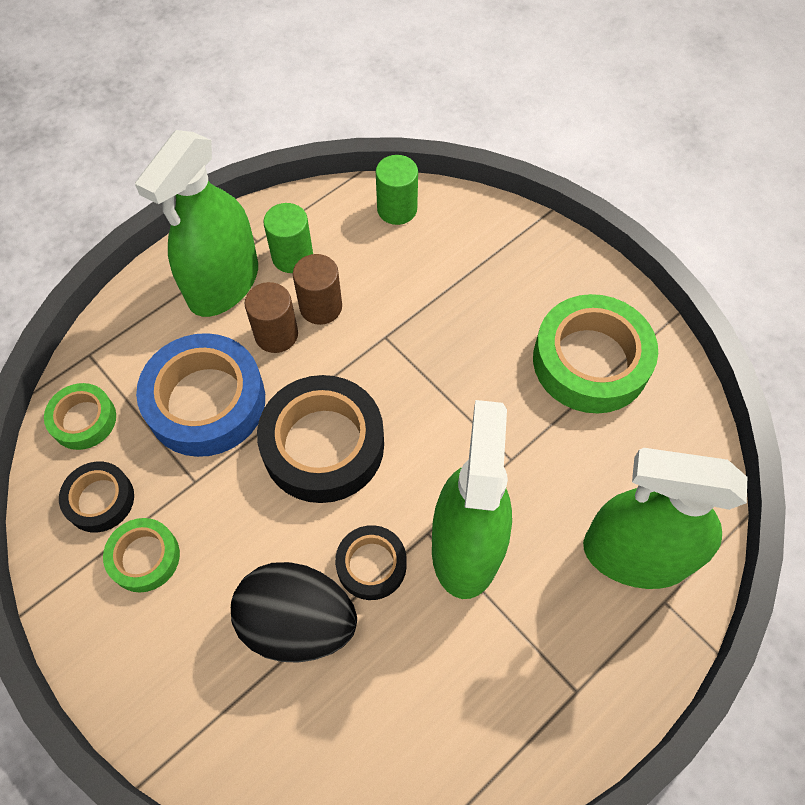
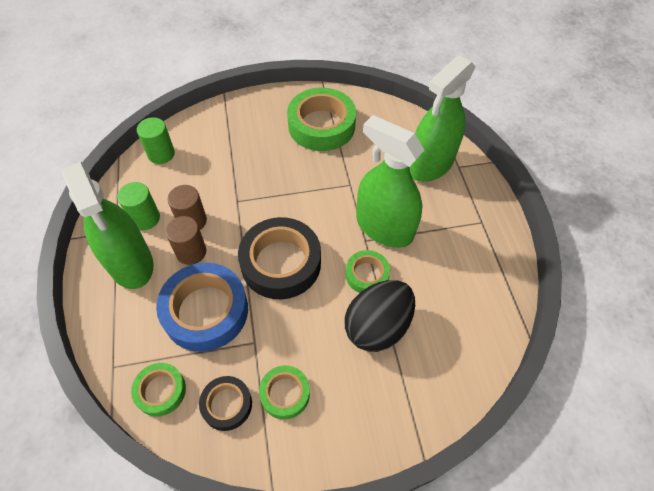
camera: 60 degrees left, 5 degrees down
black tape [335,525,407,600] -> green tape [345,250,390,293]

